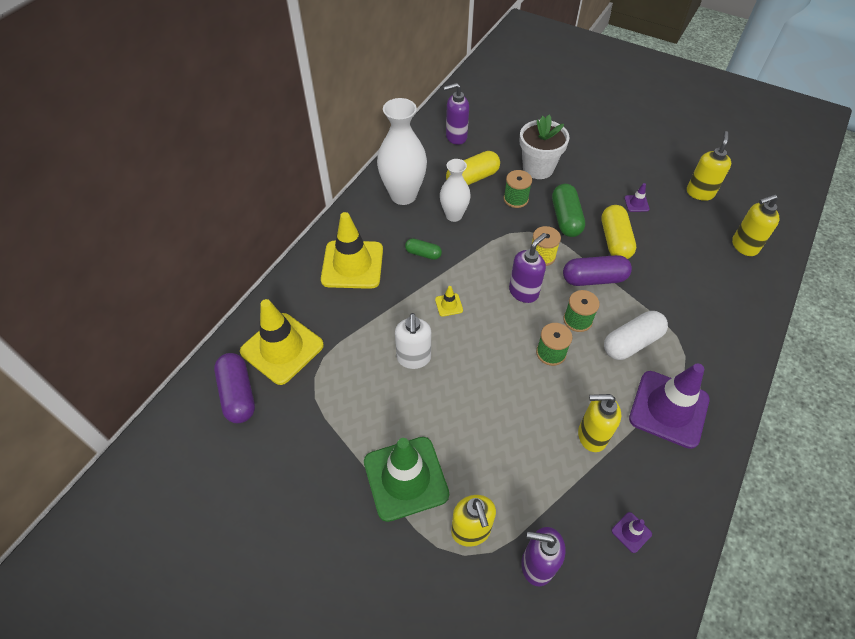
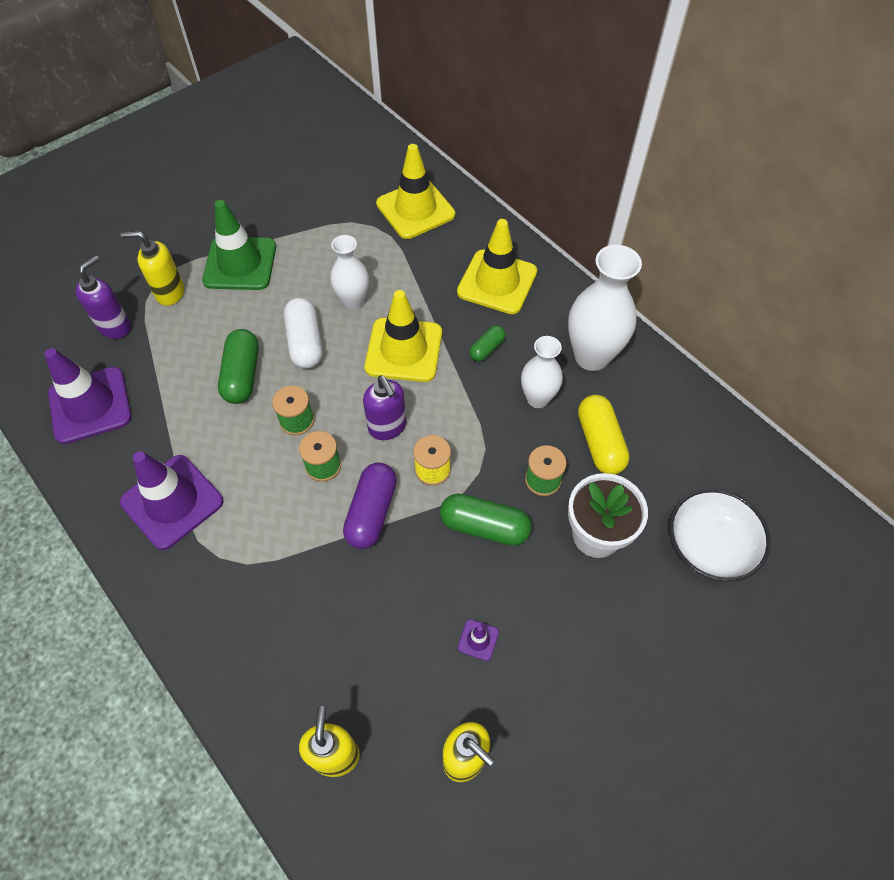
camera: 110 degrees right, 5 degrees up
purple capsule [214,353,255,423] -> none
white soap dispenser [395,313,431,369] -> white vase [330,235,369,310]
yellow traffic cone [435,286,463,317] -> yellow traffic cone [365,290,442,382], size x2.49
purple soap dispenser [443,83,469,145] -> none
yellow soap dispenser [578,394,621,452] -> none
yellow capsule [601,205,636,259] -> none
white capsule [604,311,668,360] -> white capsule moved to [284,298,323,369]
purple traffic cone [612,512,652,553] -> purple traffic cone [44,348,132,444], size x2.49
none -> green capsule [218,329,259,404]
none -> white bowl [669,489,771,582]

